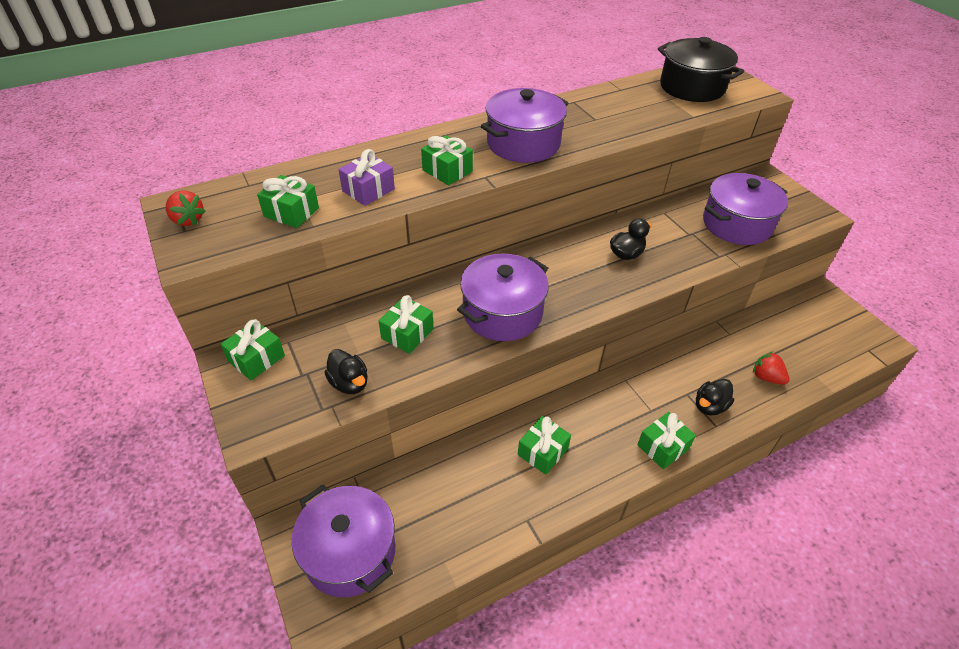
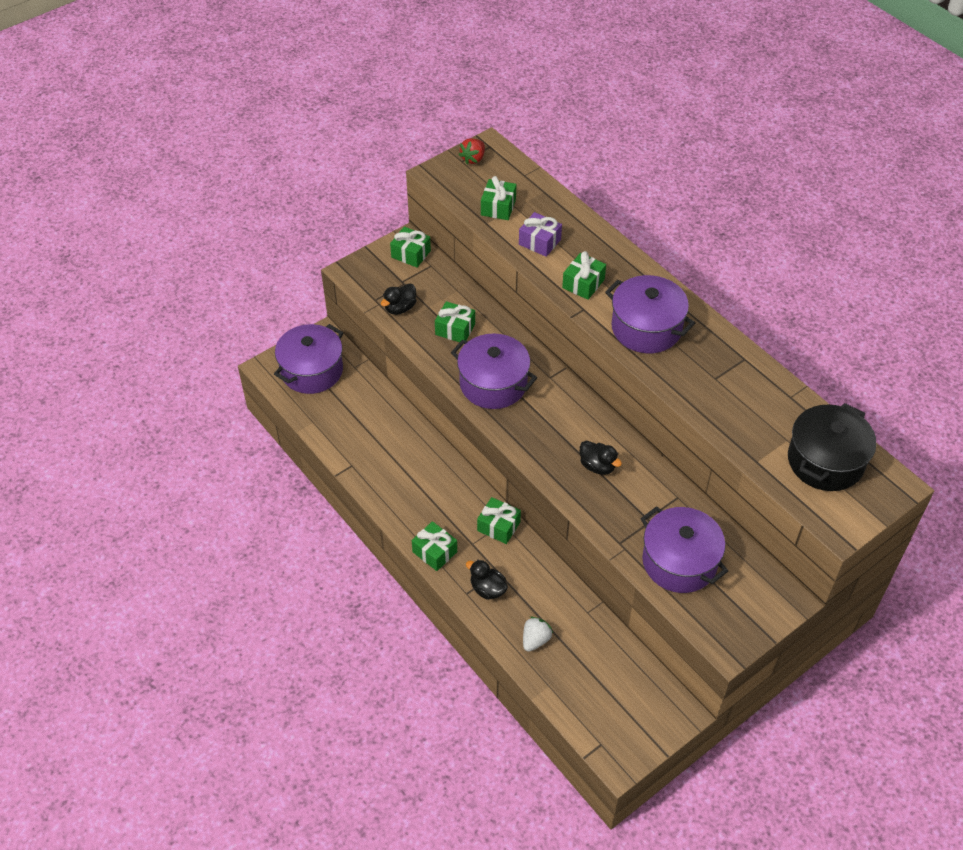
camera: 80 degrees right, 5 degrees up
green gift [518,416,571,475] -> green gift moved to [477,497,521,544]
red strawberry [753,352,789,385] -> white strawberry [523,617,553,652]

